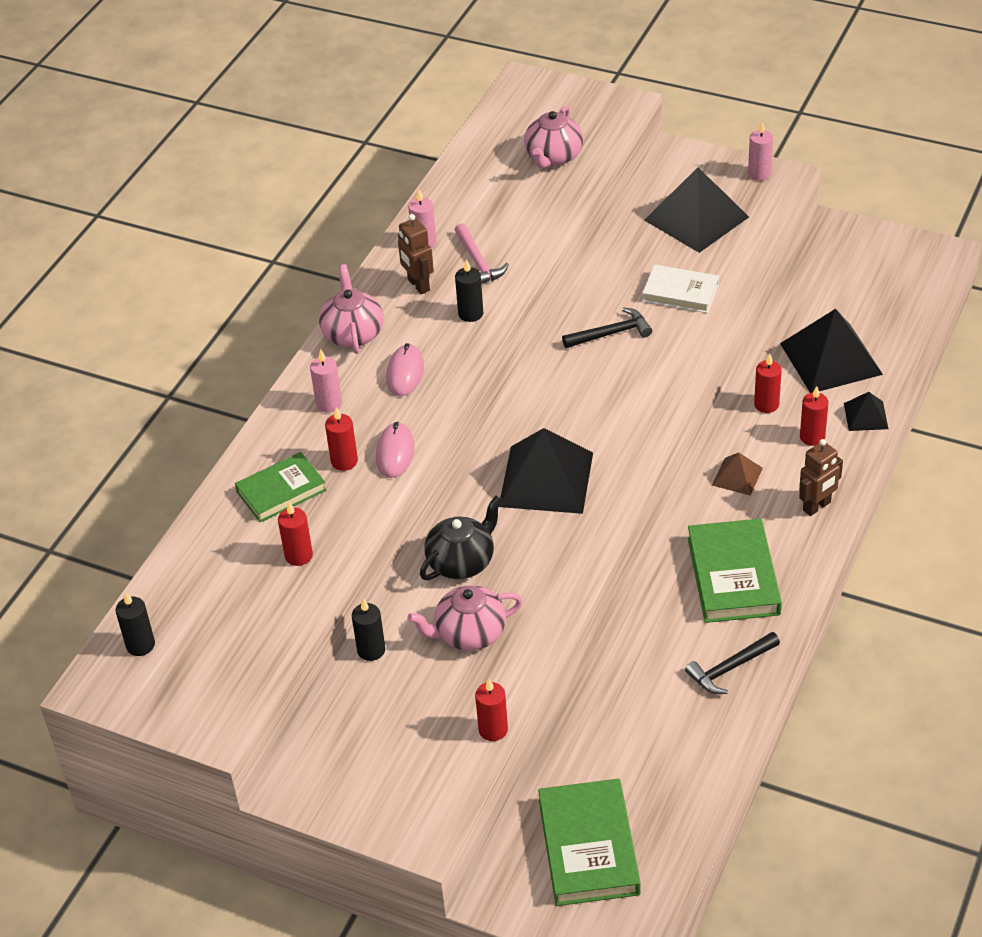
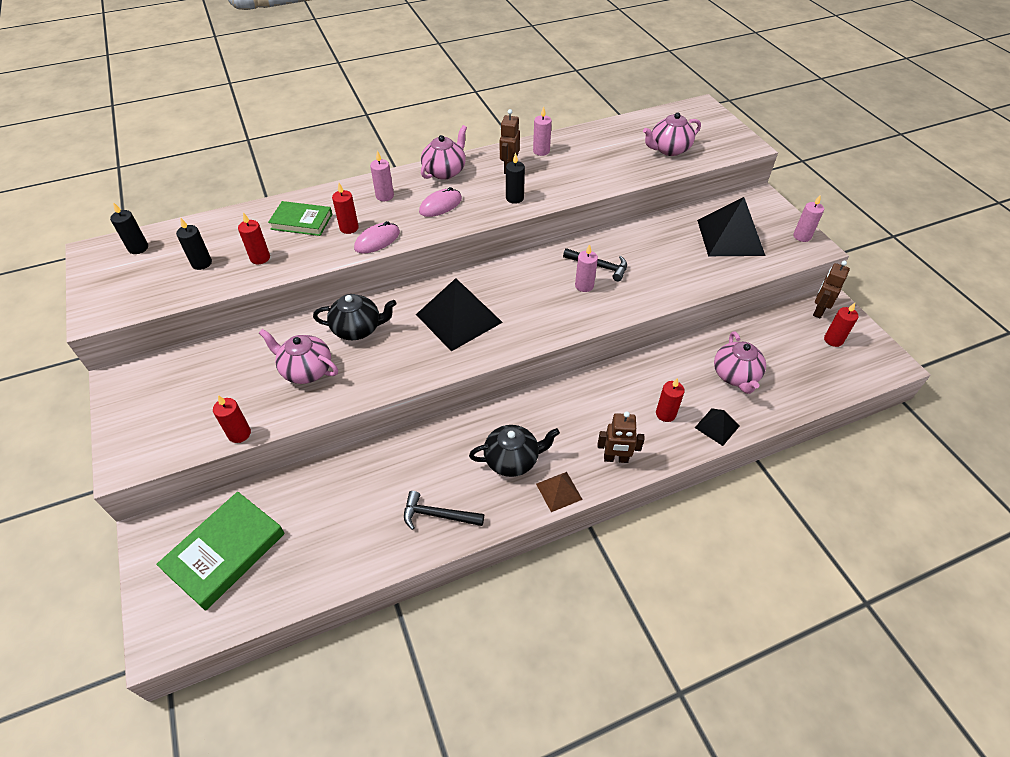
camera: 40 degrees right, 5 degrees up
black candle [352,598,385,661] -> black candle moved to [176,217,212,270]
pink hammer [455,223,509,284] -> none
white book [642,264,719,313] -> none
green book [688,519,782,623] -> black teapot [469,425,560,477]
brown pyramid [712,452,763,495] -> brown pyramid moved to [536,472,583,512]
red candle [754,354,782,413] -> red candle moved to [824,303,858,347]
black pyramid [780,309,883,393] -> pink teapot [714,331,766,394]
none -> pink candle [575,244,598,292]
none -> brown robot [813,261,850,318]

